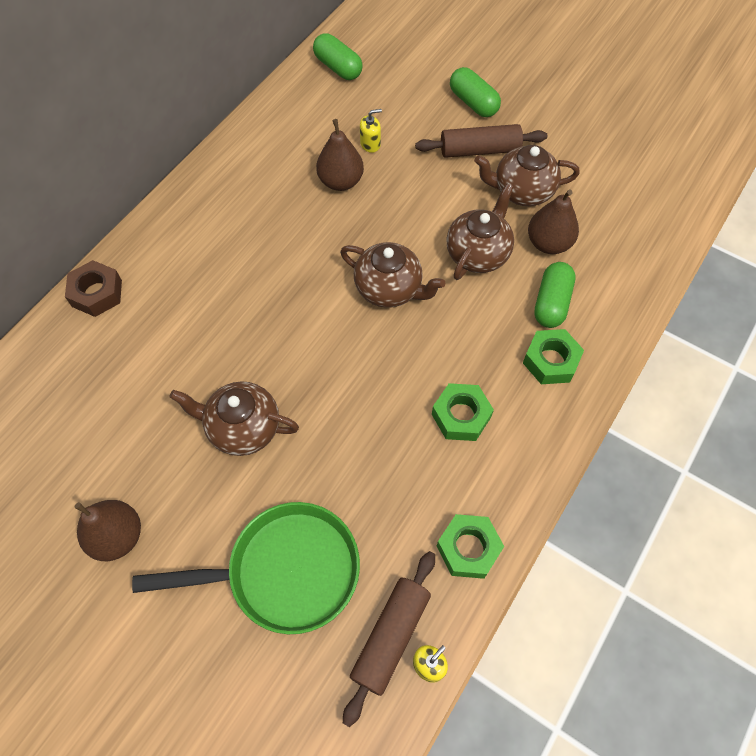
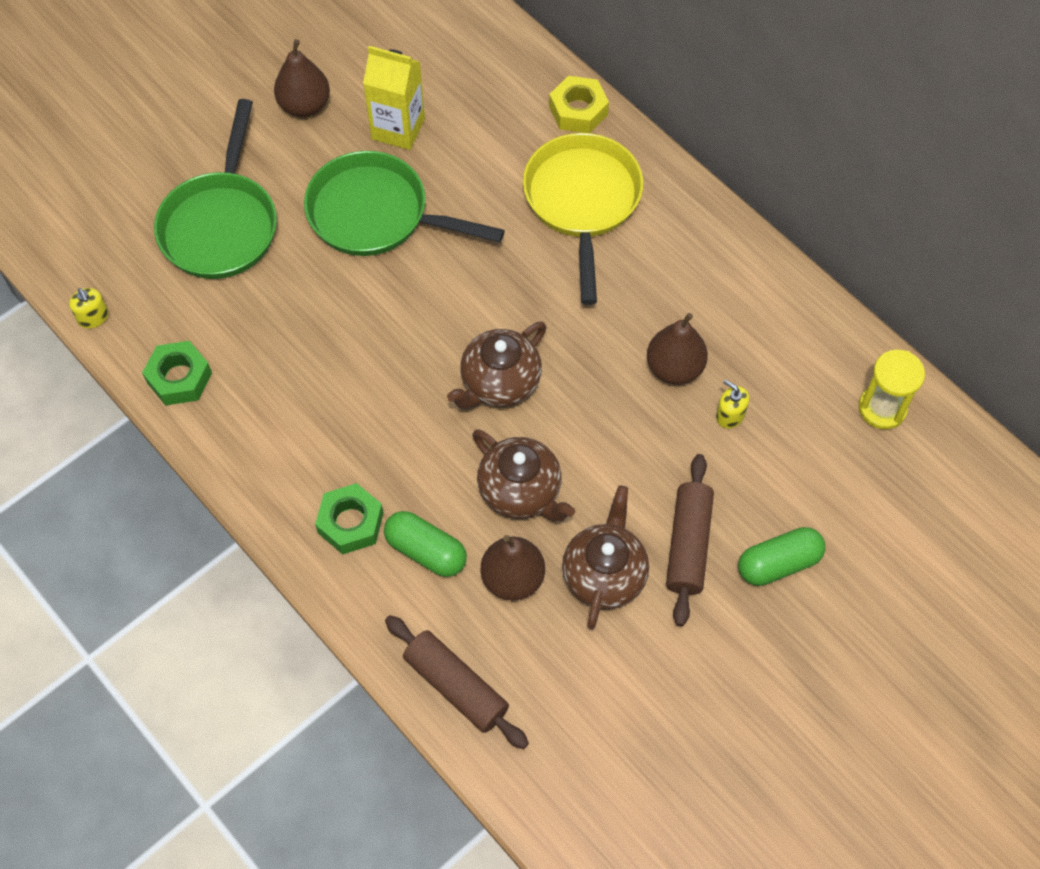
camera: 105 degrees right, 0 degrees up
brown nut [65,260,122,317] -> yellow nut [549,76,609,133]
brown teapot [169,381,299,456] -> green pan [304,151,505,256]
green capsule [313,33,363,80] -> yellow hourglass [859,350,925,429]
brown rolling pin [343,551,435,727] -> brown rolling pin moved to [385,615,529,749]
yellow soap dispenser [360,109,382,153] -> yellow soap dispenser turned 135 degrees clockwise [716,380,749,429]
green nut [432,383,494,441] -> none
none -> yellow carton [363,46,425,150]
none -> yellow pan [523,133,643,305]

